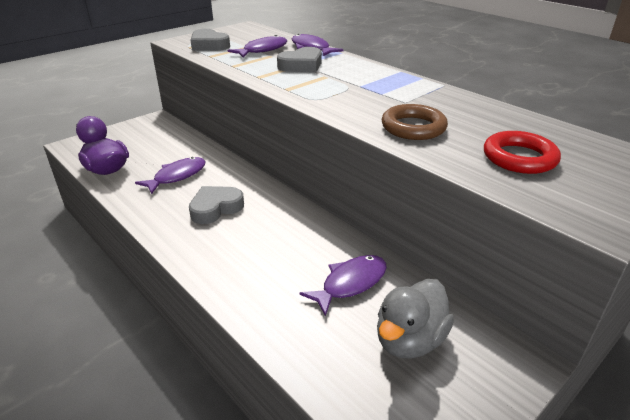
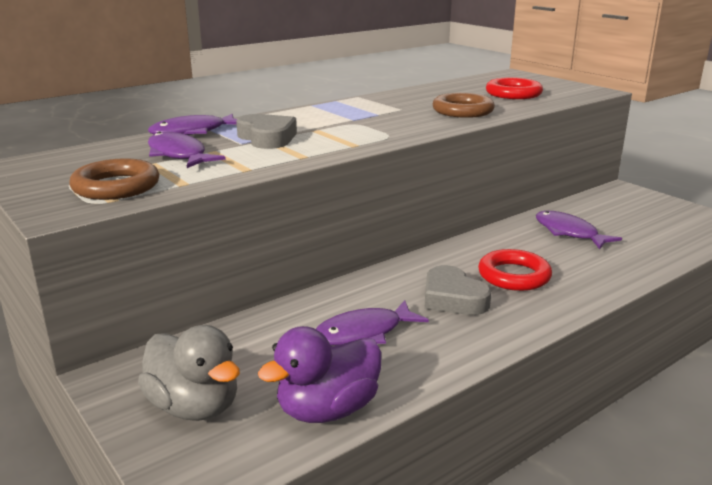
camera: 85 degrees left, 10 degrees down
purple fish [135,157,206,194] -> purple fish turned 75 degrees counterclockwise [316,300,429,345]
grey heart [190,29,230,51] -> brown ring [69,158,159,200]
grey duck [377,279,454,359] -> grey duck moved to [138,325,240,421]
none -> red ring [478,249,552,291]

